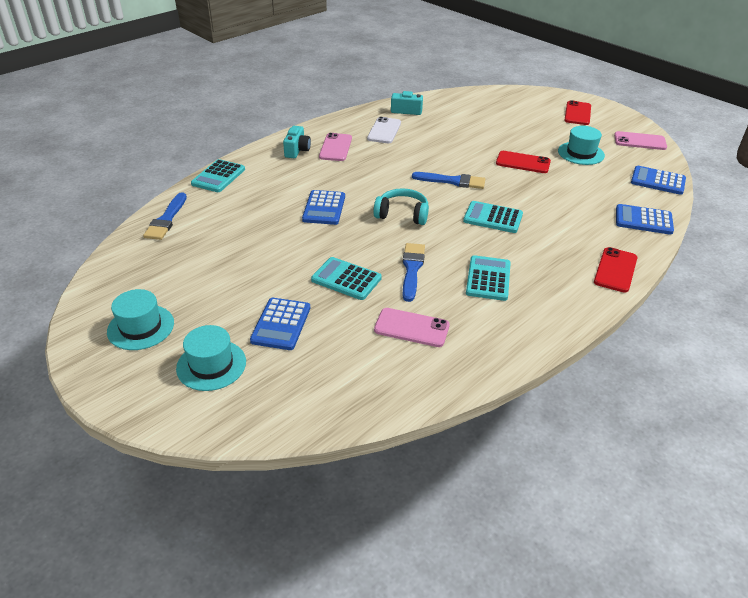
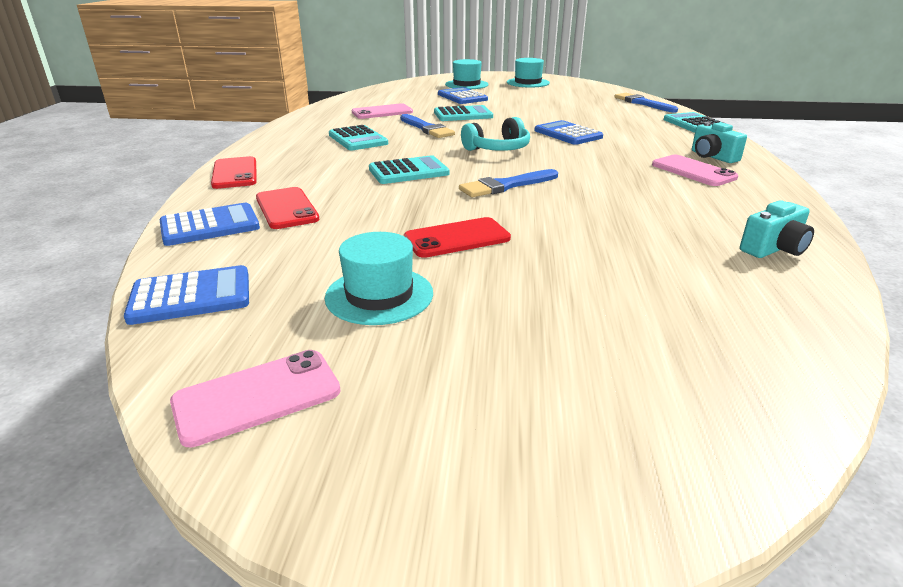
camera: 140 degrees right, 10 degrees down
white phone [367,117,401,143] -> none
red phone [564,100,591,125] -> red phone moved to [256,187,320,229]

